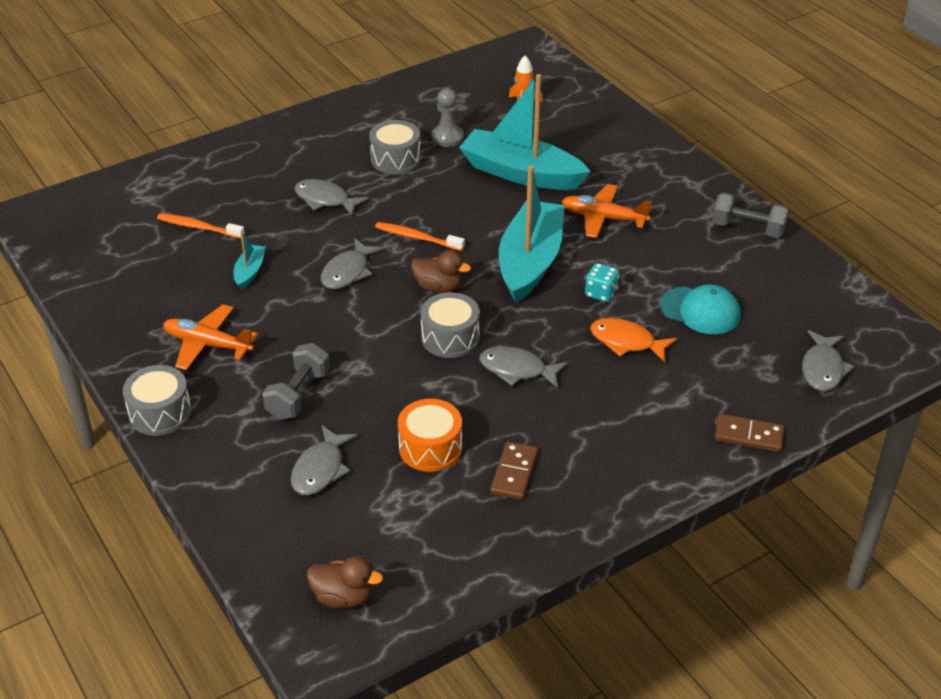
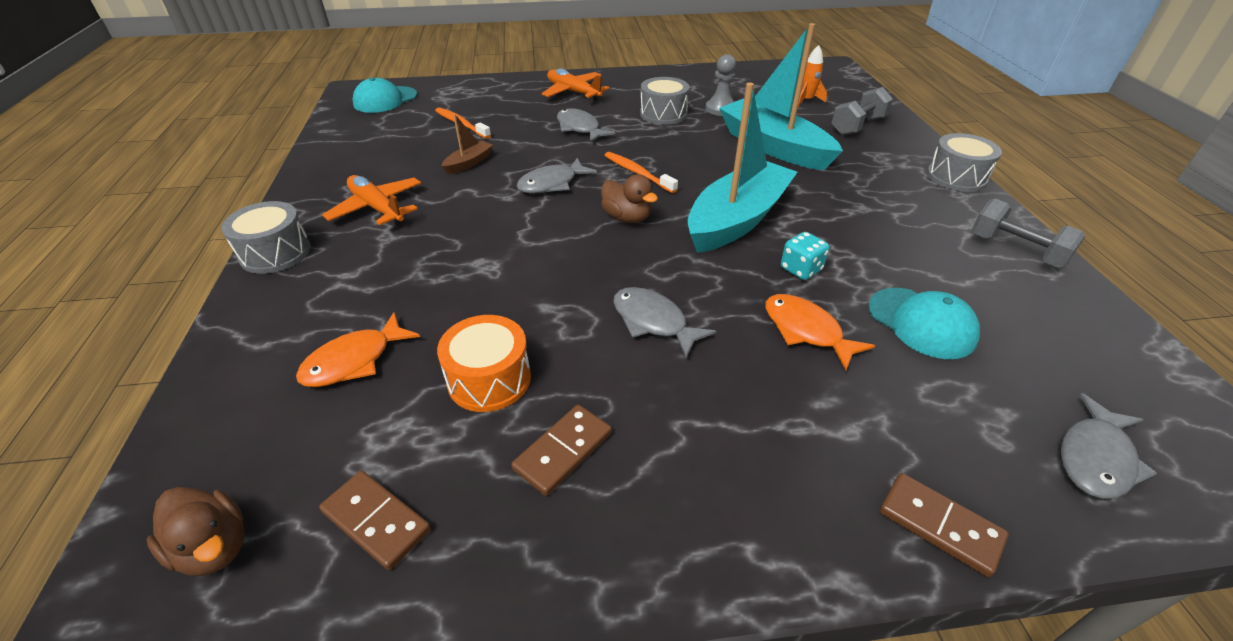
camera: 25 degrees right, 0 degrees up
turquoise boat [234,232,266,290] -> brown boat [442,114,493,174]
grey dumbbell [262,343,330,420] -> grey dumbbell moved to [831,87,893,135]
grey fish [291,425,357,495] -> orange fish [296,312,420,387]
grey drum [420,292,480,358] -> grey drum moved to [927,133,1002,192]
orange plane [561,184,652,238] -> orange plane moved to [542,68,610,101]
none -> brown domino [319,471,431,570]
none -> turquoise cap [352,77,417,113]

